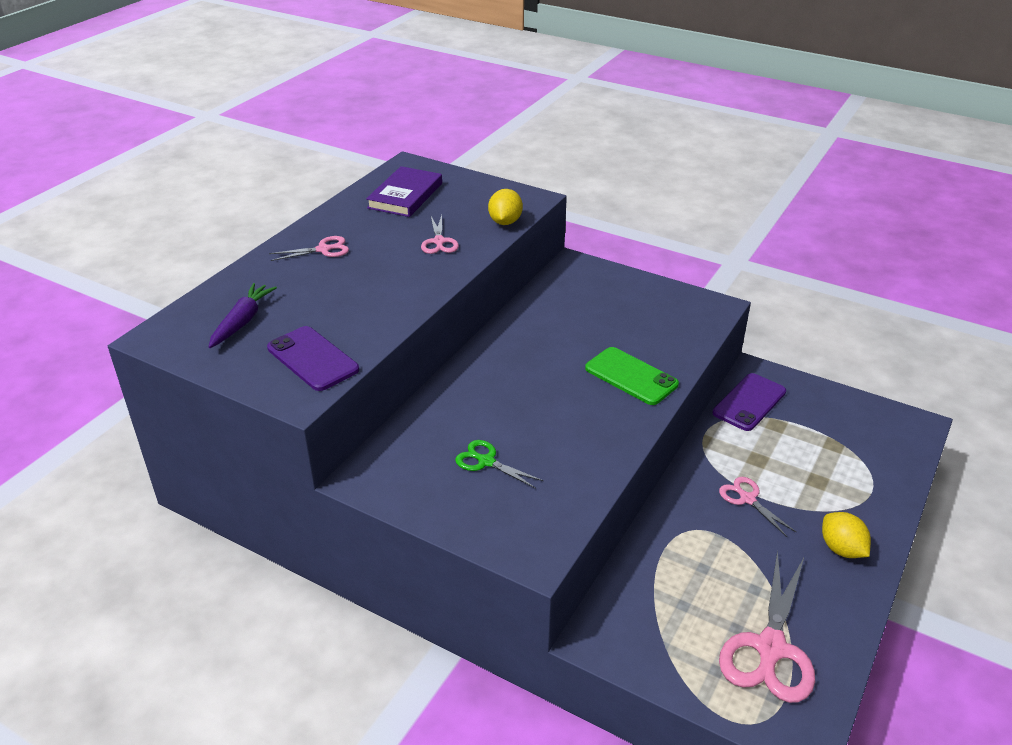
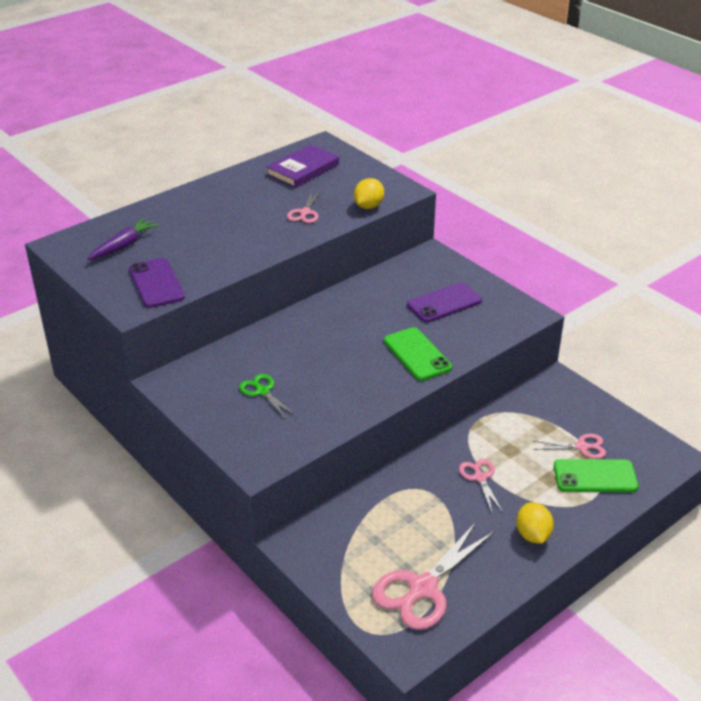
camera: 20 degrees right, 0 degrees up
pink scissors [269,236,349,261] -> pink scissors moved to [533,434,606,459]
purple phone [712,373,786,431] -> purple phone moved to [407,282,482,322]
none -> green phone [554,459,638,492]

